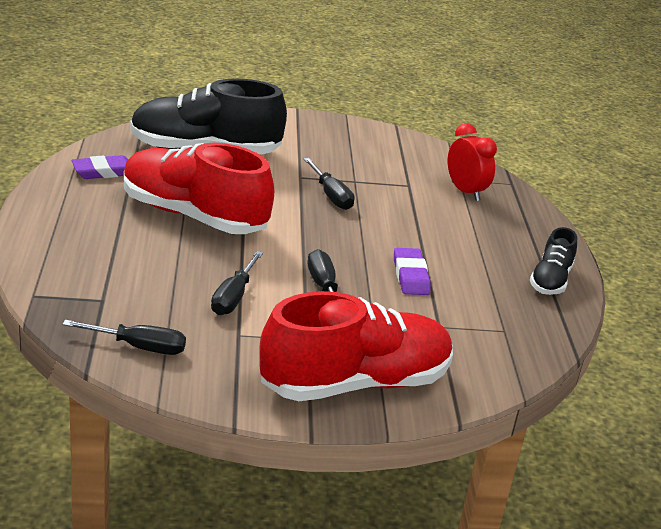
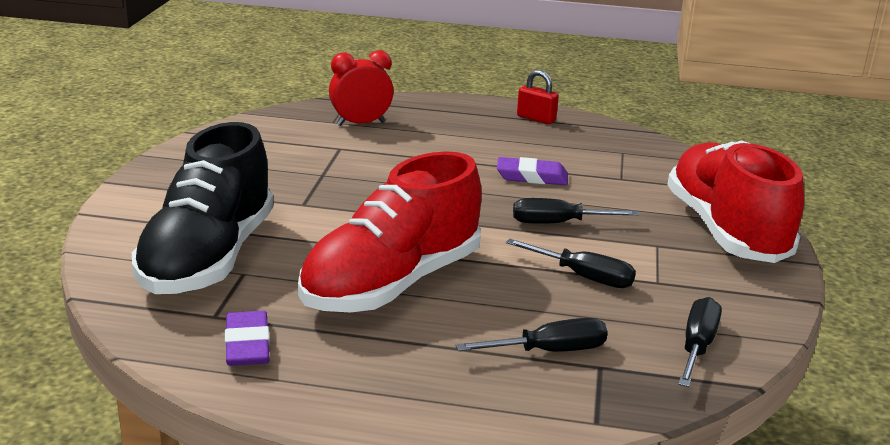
camera: 75 degrees left, 5 degrees down
black screwdriver [304,158,355,210] -> black screwdriver moved to [456,318,608,352]
black shoe [530,227,577,295] -> red padlock [517,70,559,124]

